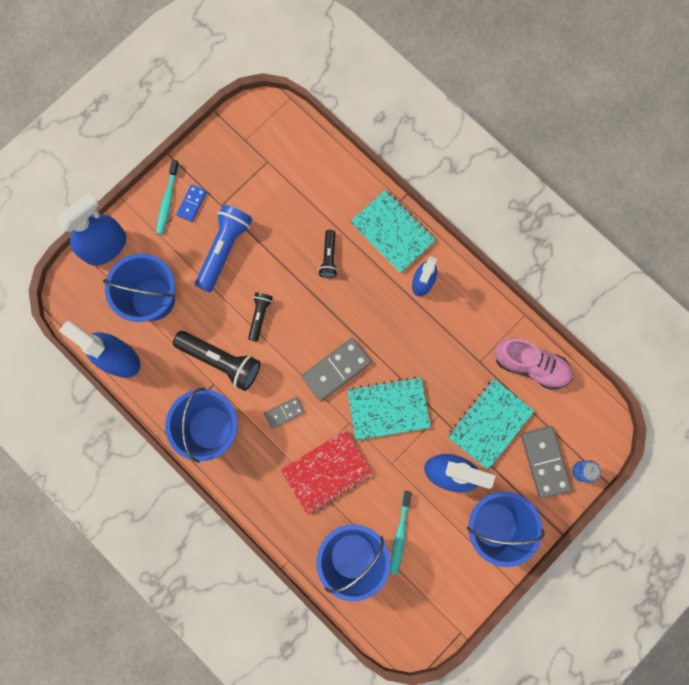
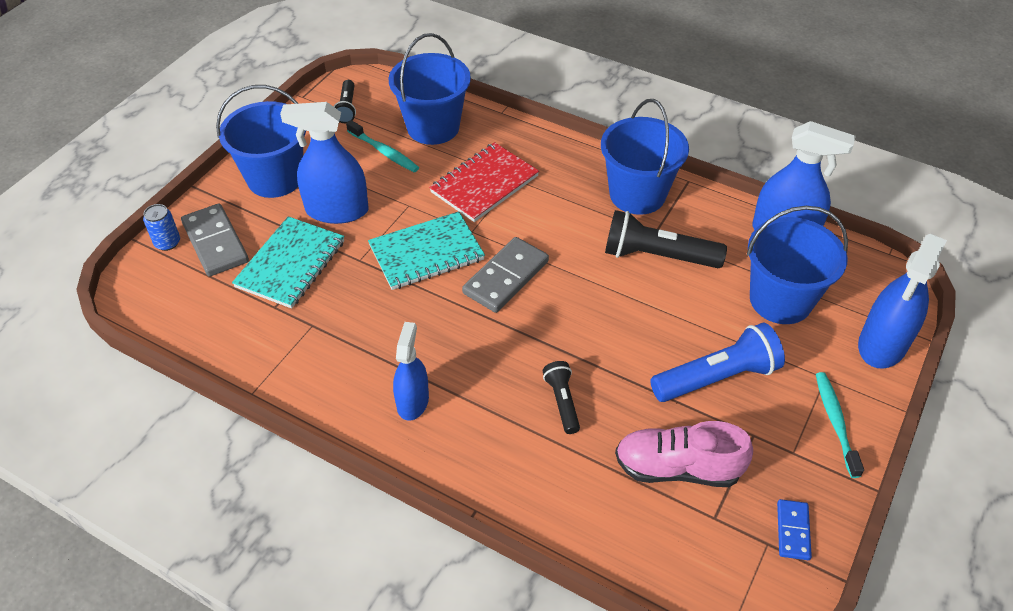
camera: 165 degrees right, 30 degrees down
blue domino [176,184,207,222] -> blue domino moved to [777,499,812,560]
blue flashlight [195,204,252,292] -> blue flashlight turned 120 degrees counterclockwise [650,322,785,402]
black flashlight [248,292,273,342] -> black flashlight moved to [334,80,356,123]
grey domino [264,397,305,429] -> none
turquoise notebook [350,190,436,273] -> none
turquoise toothbrush [390,491,412,575] -> turquoise toothbrush turned 135 degrees clockwise [346,120,419,172]
pink shoe [494,338,573,390] -> pink shoe moved to [615,421,753,487]

